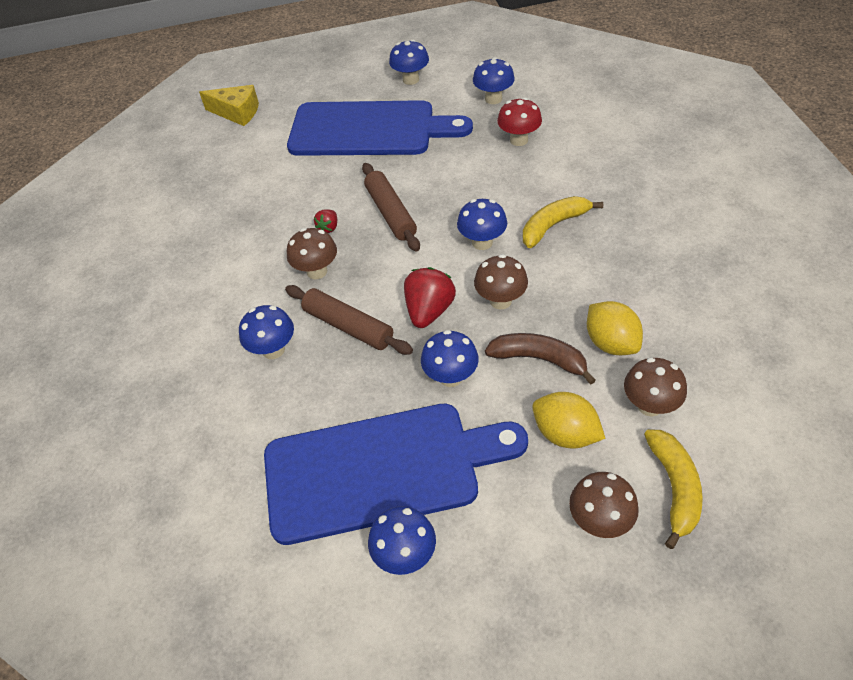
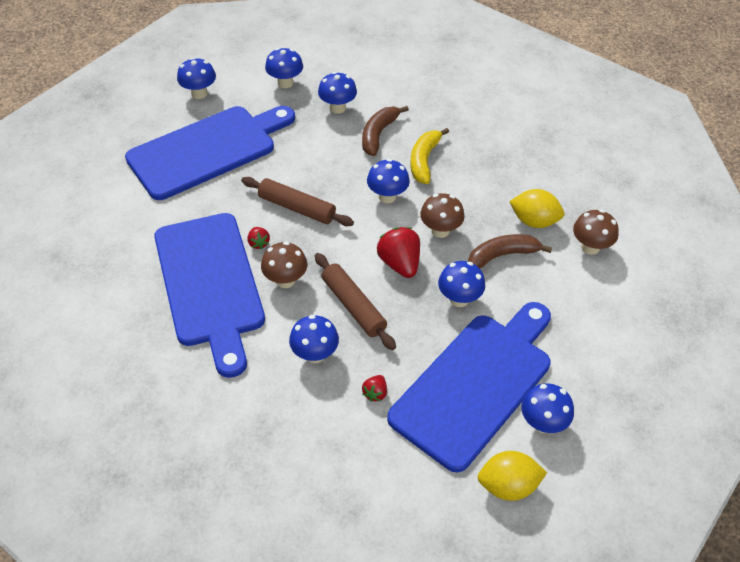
camera: 45 degrees left, 0 degrees up
yellow cheese [199,85,259,126] -> none
brown rolling pin [285,285,413,355] -> brown rolling pin turned 60 degrees clockwise [315,253,396,350]
red mushroom [497,97,542,146] -> blue mushroom [318,72,357,114]
yellow lemon [532,392,606,448] -> yellow lemon moved to [478,451,547,501]
brown mushroom [569,472,639,538] -> none
yellow banana [644,429,703,549] -> none
none -> blue cutting board [154,213,265,378]
none -> brown banana [362,106,409,156]
none -> red strawberry [362,375,387,402]

